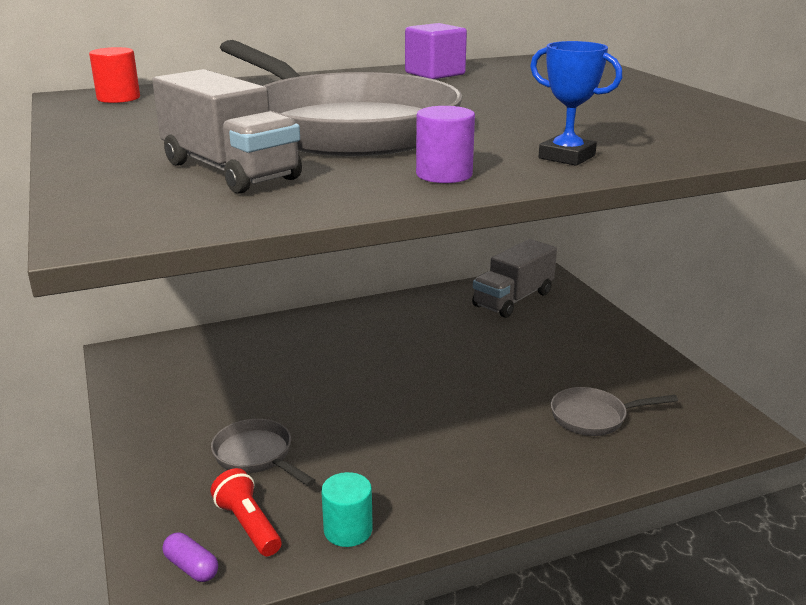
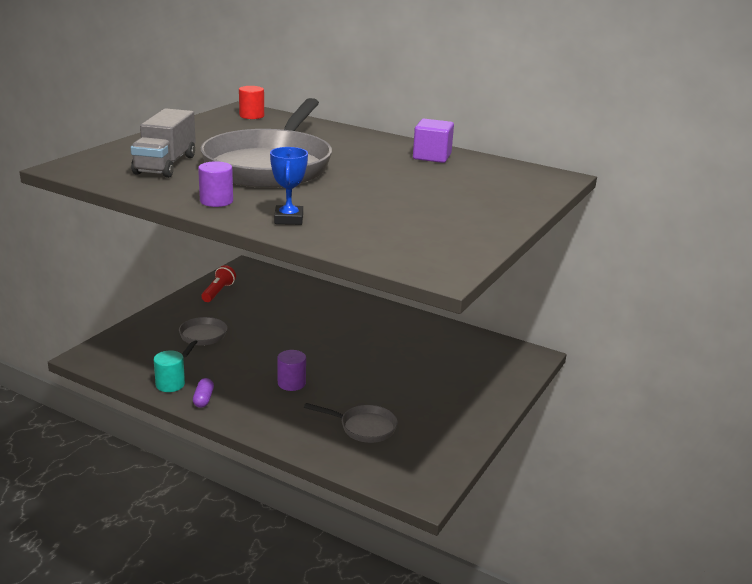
camera: 50 degrees right, 0 degrees up
purple capsule [163,532,218,582] -> purple capsule moved to [193,378,214,408]
red flashlight [211,468,282,556] -> red flashlight moved to [201,265,236,302]
grey truck [472,239,557,318] -> none
grey pan [551,387,678,436] -> grey pan turned 150 degrees clockwise [304,403,398,443]
none -> purple cylinder [278,350,306,391]

